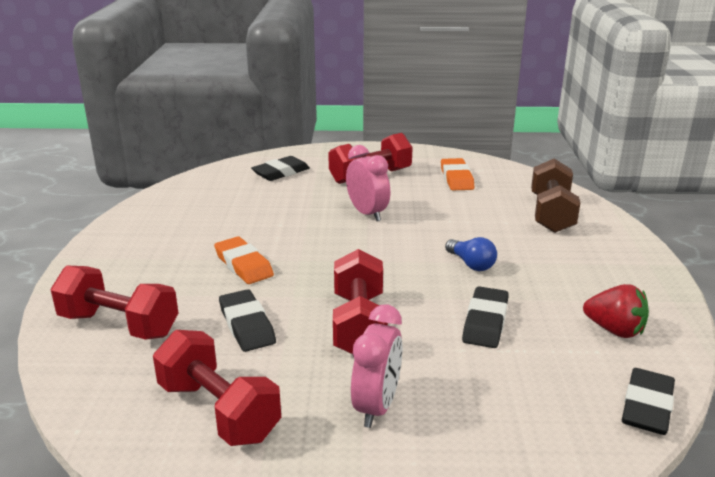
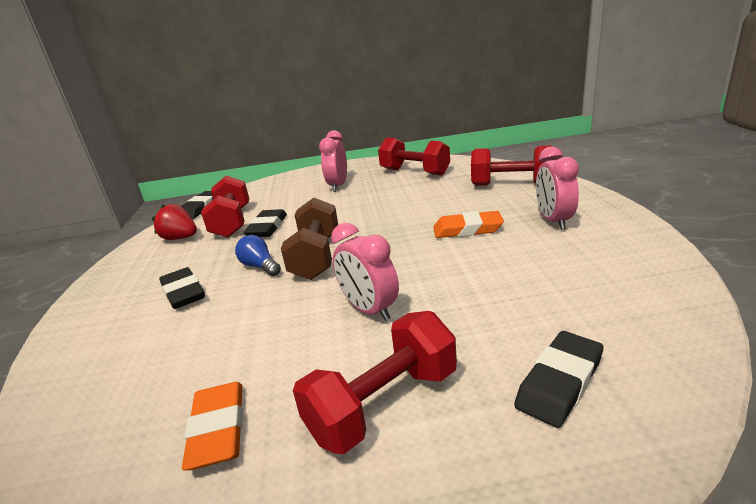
camera: 175 degrees right, 0 degrees up
orange eraser [214,236,274,284] -> orange eraser turned 45 degrees counterclockwise [433,211,504,238]
black eraser [219,289,276,352] -> black eraser moved to [159,267,205,309]
red dumbbell [333,249,388,354] -> red dumbbell moved to [201,175,249,237]
brown dumbbell [531,159,580,233] -> brown dumbbell moved to [281,198,338,280]
none -> pink clock [536,147,579,230]

